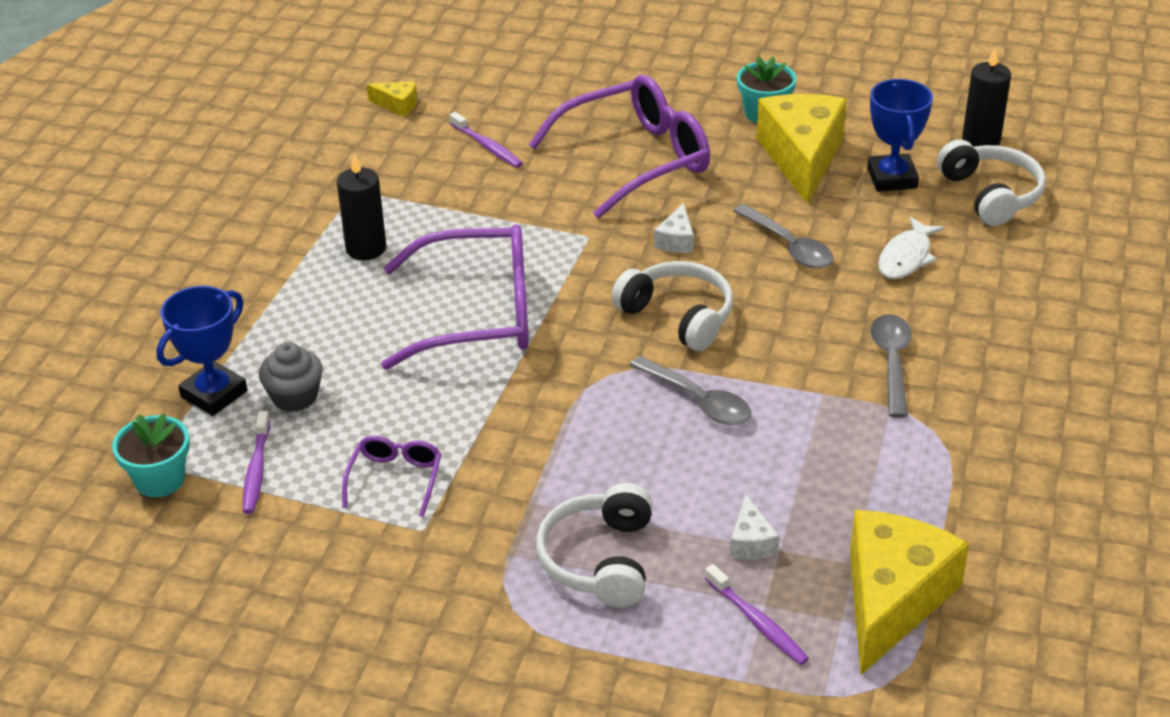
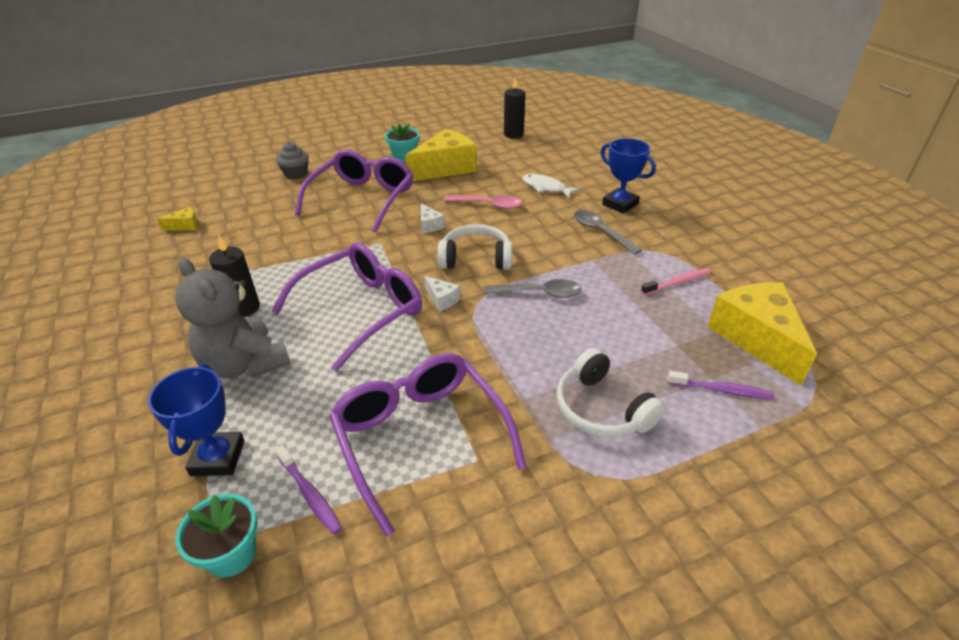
camera: 40 degrees left, 0 degrees up
grey cupcake [259,342,323,412] -> grey cupcake moved to [276,142,309,179]
purple glasses [342,436,442,517] -> purple glasses [329,353,527,537], size x2.13
purple toothbrush [449,112,523,168] -> none
white cheese [730,494,779,559] -> white cheese moved to [424,276,461,311]
grey spoon [734,204,834,269] -> pink spoon [443,195,522,209]
yellow cheese [756,94,847,204] -> yellow cheese turned 90 degrees clockwise [405,129,477,181]
blue trophy [867,79,933,192] -> blue trophy moved to [601,138,656,214]
white fish [878,217,945,279] -> white fish turned 135 degrees clockwise [522,174,580,198]
white headphones [937,140,1046,226] -> none
none -> grey teddy bear [175,258,291,378]
none -> pink toothbrush [641,268,711,295]

